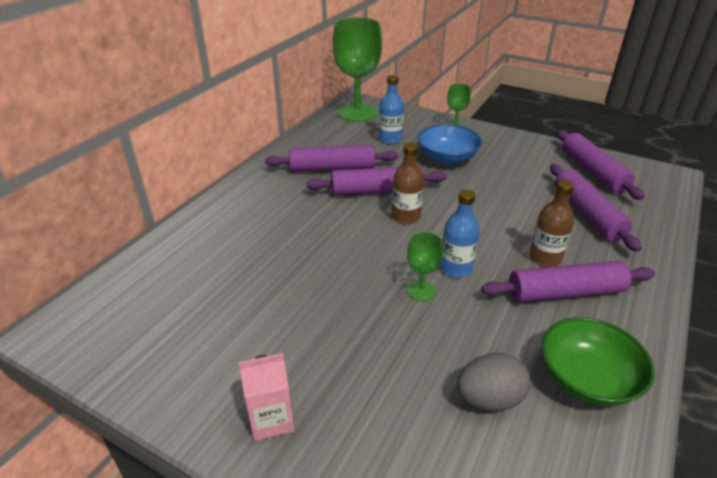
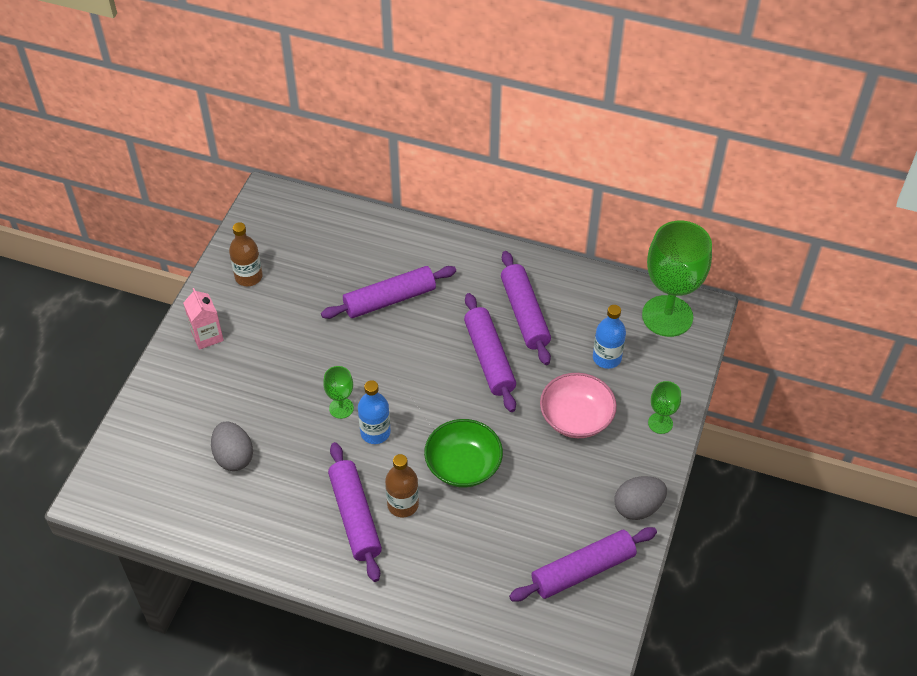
camera: 80 degrees right, 15 degrees up
brown bottle [392,143,424,224] -> brown bottle moved to [229,222,263,286]
blue bowl [418,124,482,165] -> pink bowl [540,373,617,438]
green bowl [542,317,655,406] -> green bowl moved to [424,419,503,488]
purple rolling pin [550,164,642,252] -> purple rolling pin moved to [321,266,456,319]
none -> grey egg [615,476,667,520]

